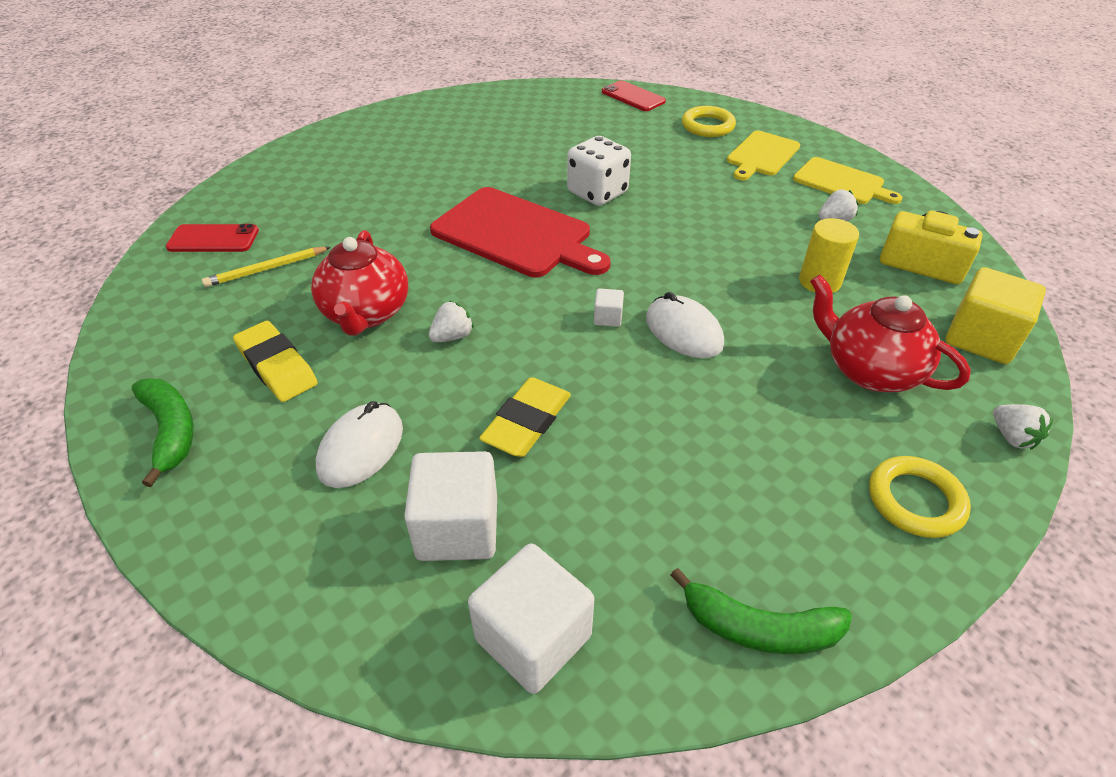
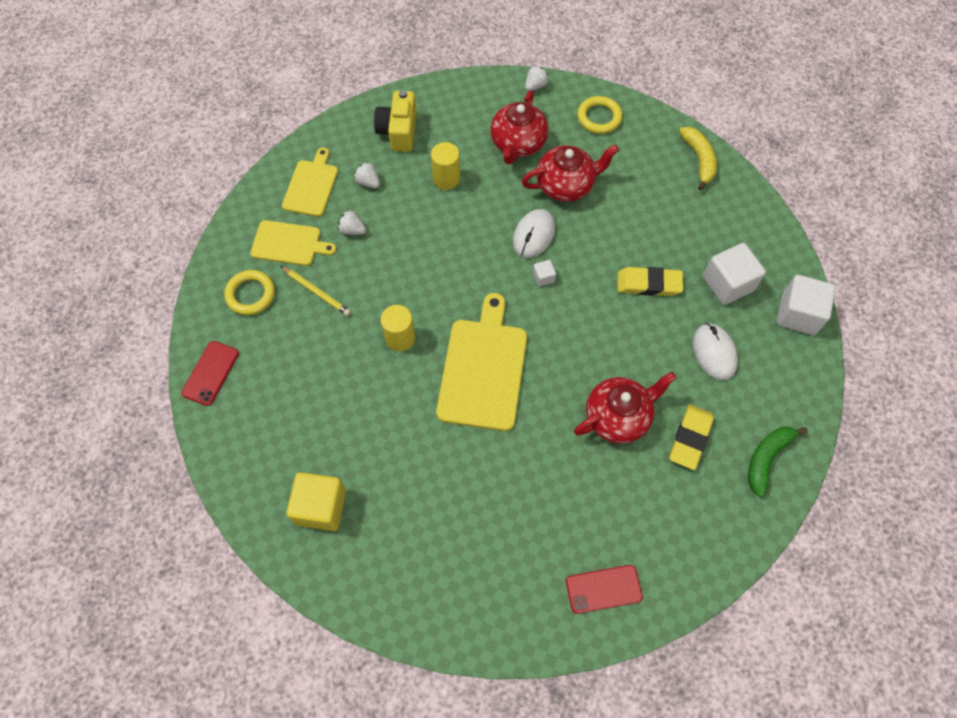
camera: 115 degrees left, 20 degrees up
red phone [166,224,259,252] -> red phone turned 75 degrees counterclockwise [566,565,643,614]
yellow pencil [202,247,331,287] -> yellow pencil moved to [281,266,351,316]
white mouse [316,401,403,488] -> white mouse turned 75 degrees clockwise [693,323,738,380]
white strawberry [429,301,474,342] -> white strawberry moved to [338,209,366,235]
red cutting board [430,187,610,277] -> yellow cutting board [436,293,527,431]
white cube [468,543,594,694] -> white cube moved to [777,275,836,335]
white dice [567,136,631,206] -> yellow cylinder [381,305,415,351]
green banana [670,568,852,654] -> yellow banana [679,127,717,191]
yellow cube [945,267,1046,364] -> yellow cube moved to [286,472,346,531]
none -> red teapot [522,144,619,202]

